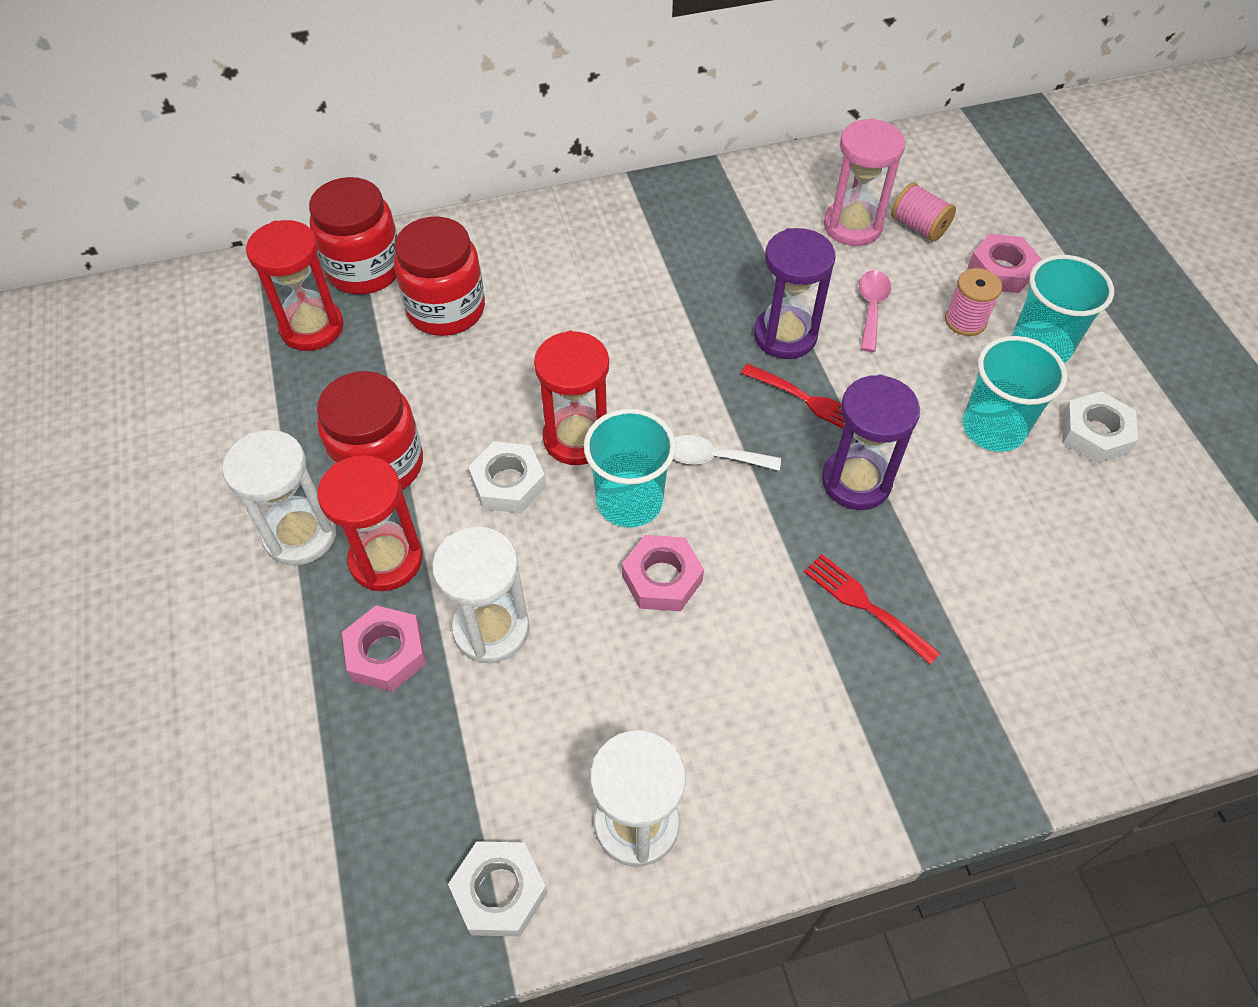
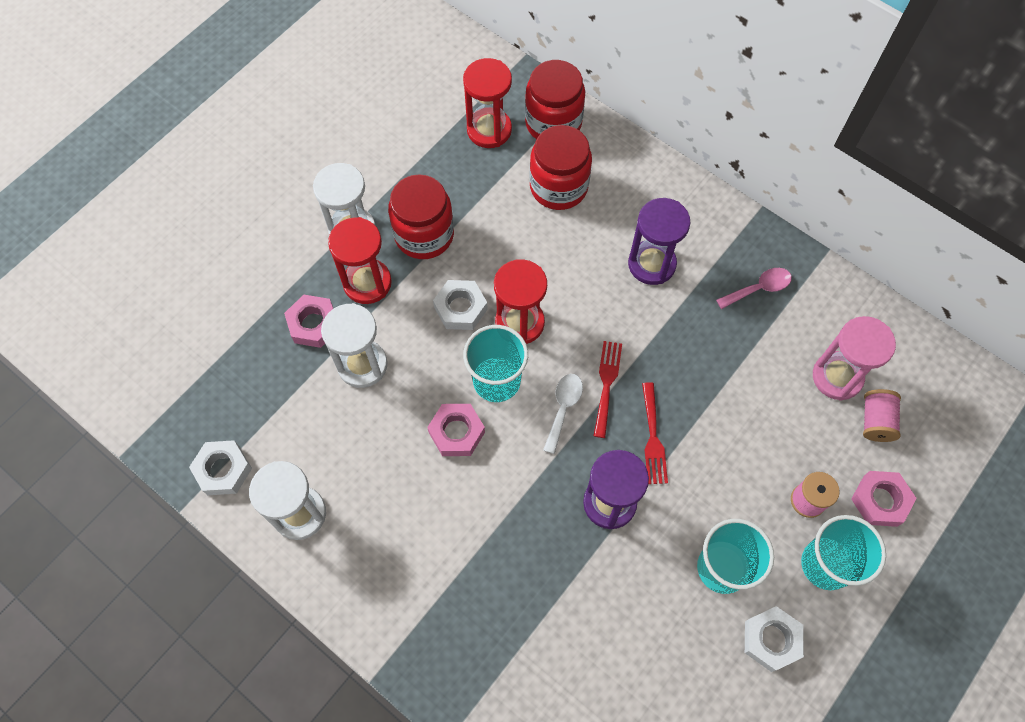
camera: 55 degrees right, 10 degrees up
white spoon [673,435,781,471] -> white spoon turned 45 degrees clockwise [543,374,583,454]
purple hourglass [754,228,835,359] -> purple hourglass moved to [628,198,690,285]
red fork [804,554,940,664] -> red fork moved to [593,341,622,438]
pink spoon [859,270,891,352] -> pink spoon moved to [716,268,792,309]

